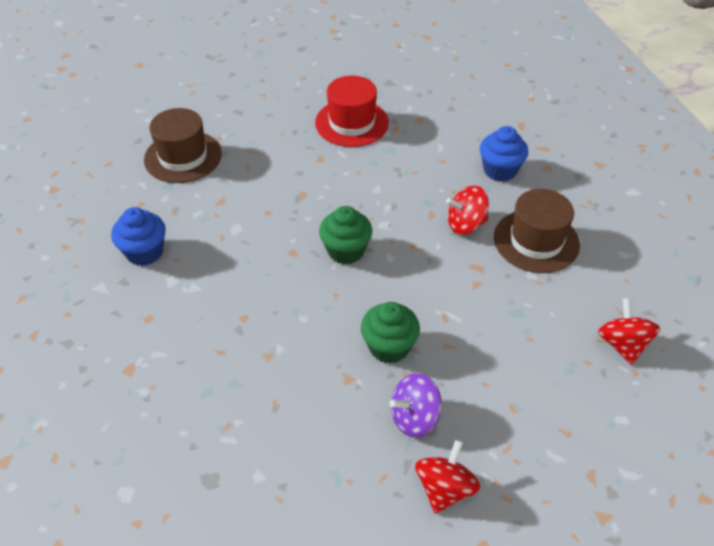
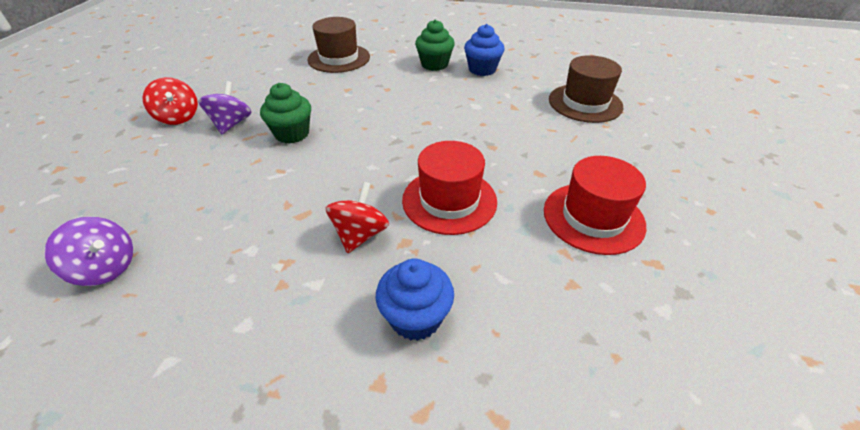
camera: 120 degrees right, 5 degrees down
green cupcake [319,206,372,265] -> green cupcake moved to [415,19,455,71]
brown hat [494,189,580,273] -> brown hat moved to [307,17,370,73]
red spinning top [598,298,660,365] -> purple spinning top [44,216,133,286]
none -> red hat [402,141,497,235]

